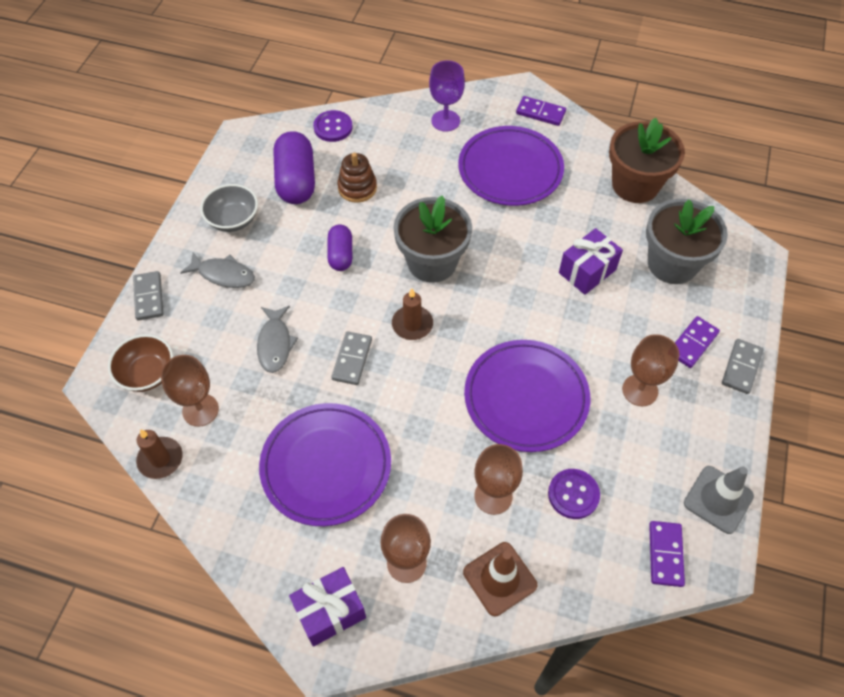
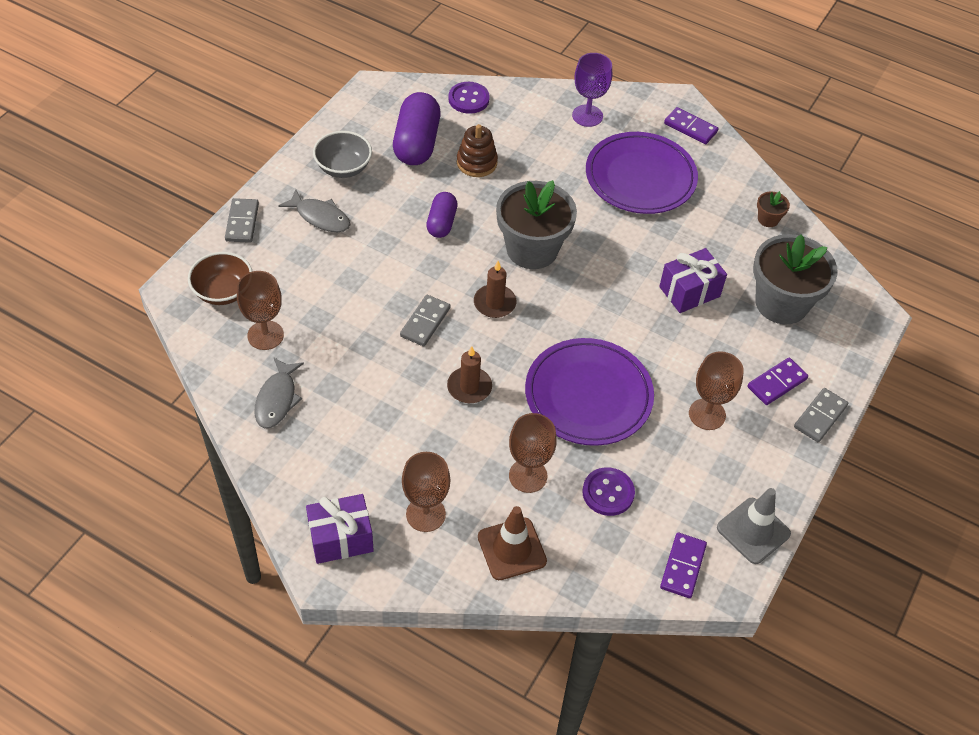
camera: 10 degrees right, 5 degrees down
brown candle [136,429,183,479] -> brown candle moved to [447,346,492,403]
grey fish [257,306,298,373] -> grey fish moved to [254,357,304,428]
purple plate [259,403,391,526] -> none
brown flower pot [609,118,685,203] -> brown flower pot [757,191,790,227], size x0.42

